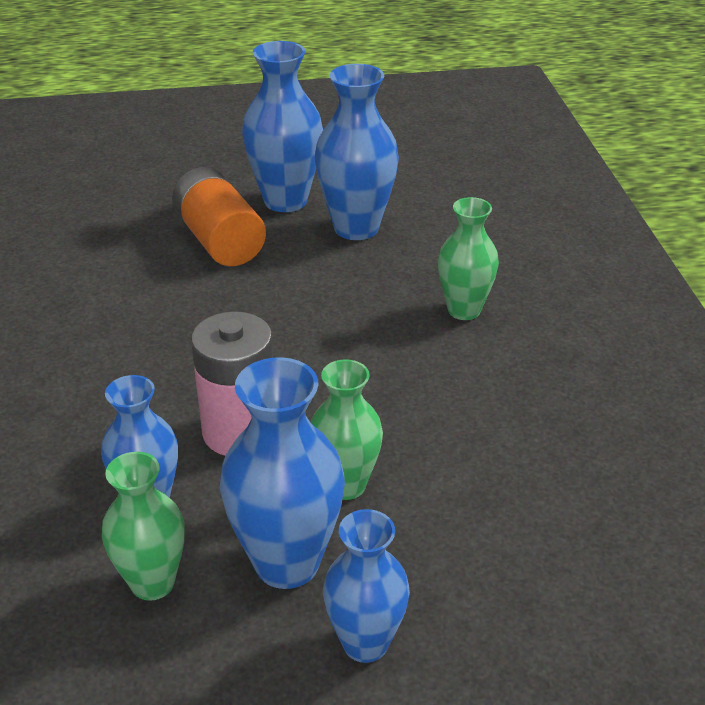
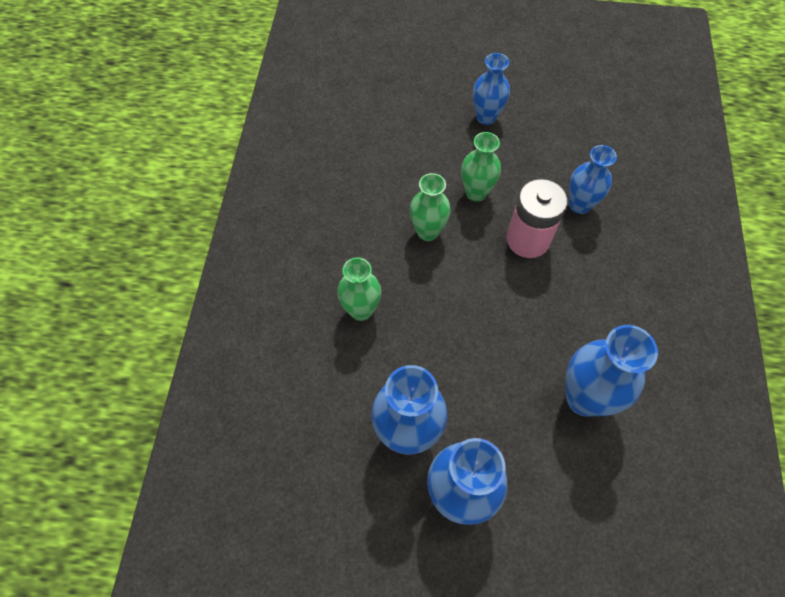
camera: 165 degrees left, 25 degrees up
green vase [102,452,185,601] -> green vase moved to [410,173,451,241]
orange battery [172,167,266,266] -> none
blue vase [220,357,345,589] -> blue vase moved to [565,325,658,417]

